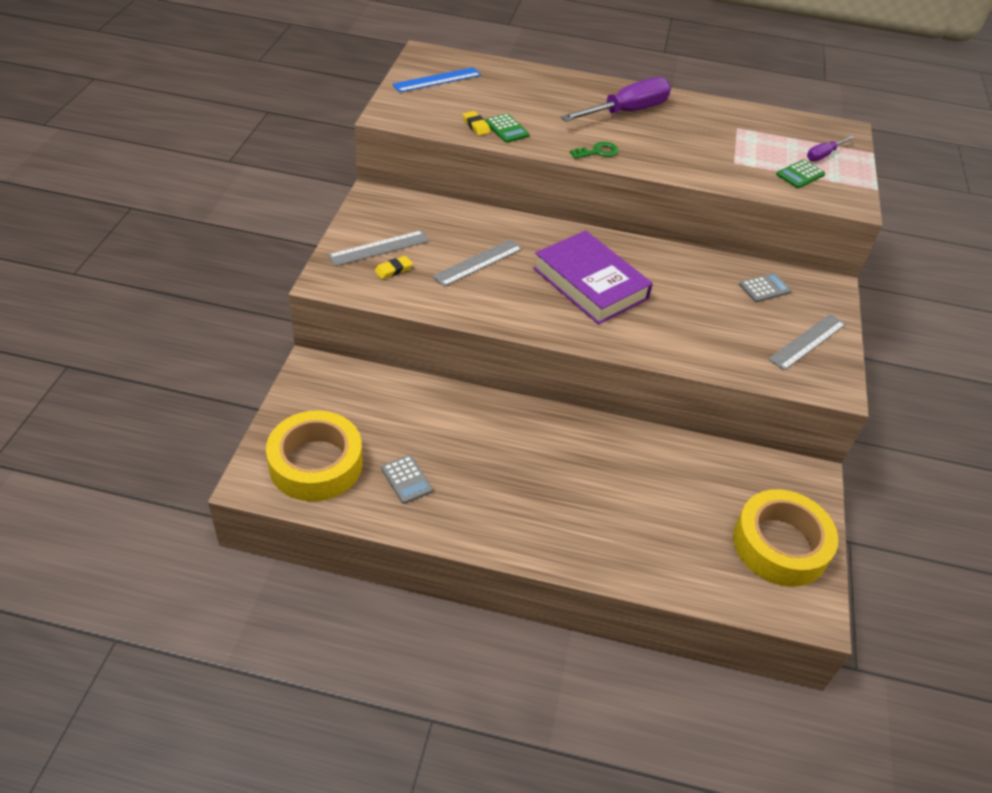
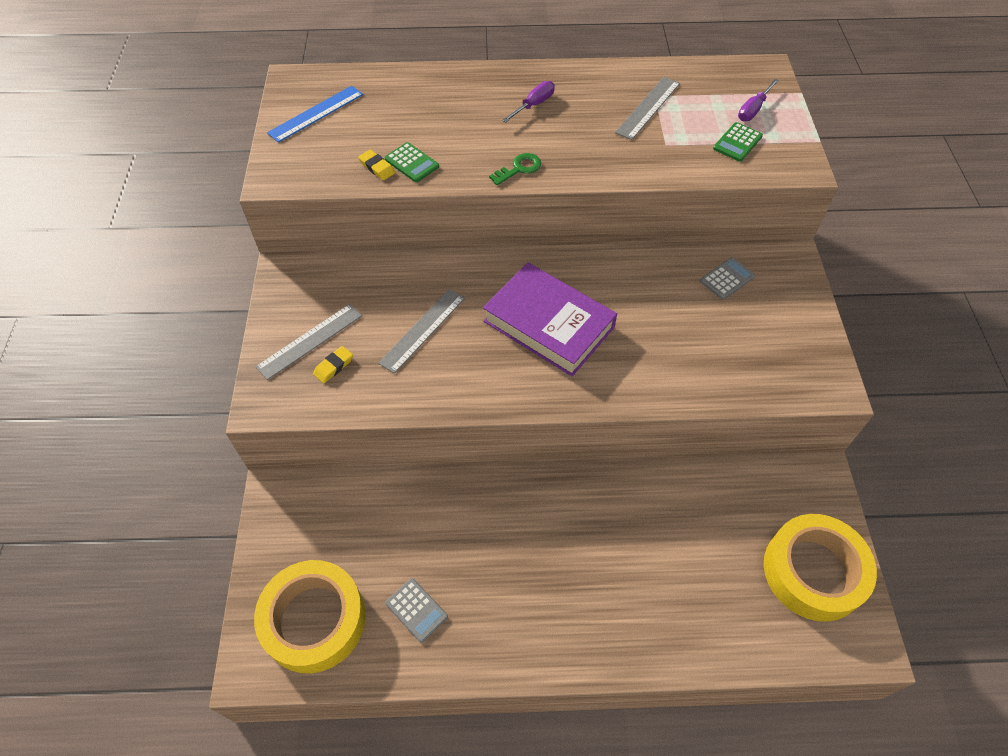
camera: 10 degrees left, 10 degrees up
purple screwdriver [560,77,671,122] -> purple screwdriver [502,81,555,123], size x0.50
grey ruler [768,314,846,371] -> grey ruler moved to [615,77,680,140]

